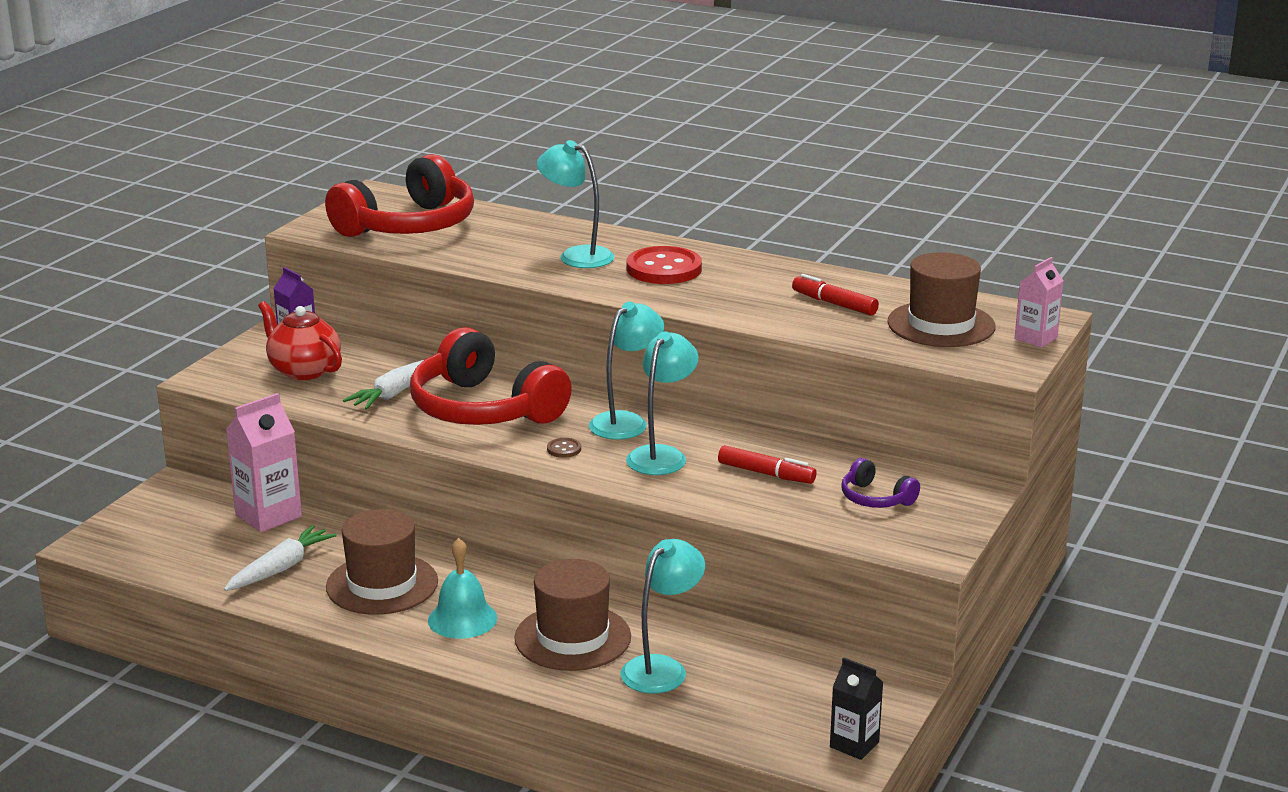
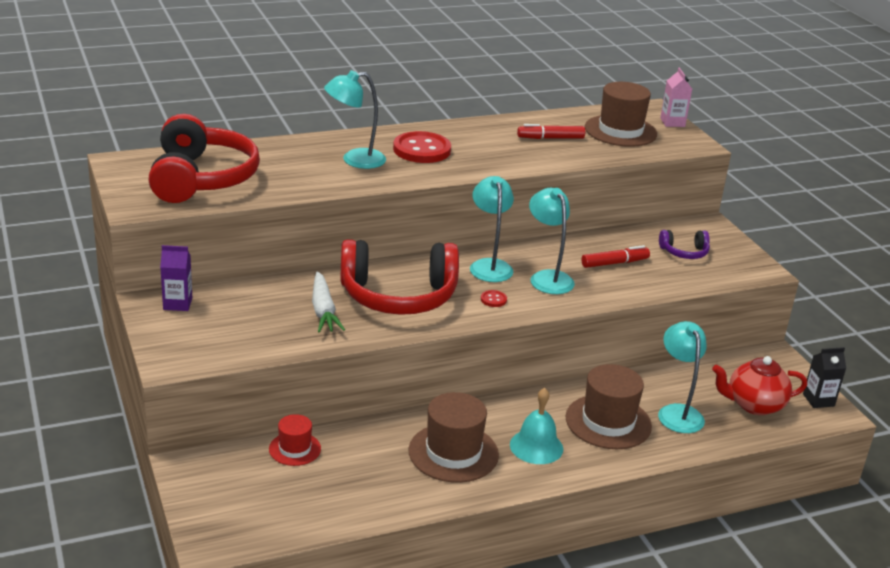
camera: 50 degrees left, 5 degrees up
white carrot [224,525,337,591] -> none
pink carton [226,393,302,532] -> red hat [269,414,321,466]
red teapot [258,301,342,380] -> red teapot moved to [712,356,807,415]
brown button [547,438,581,458] -> red button [481,290,507,307]

